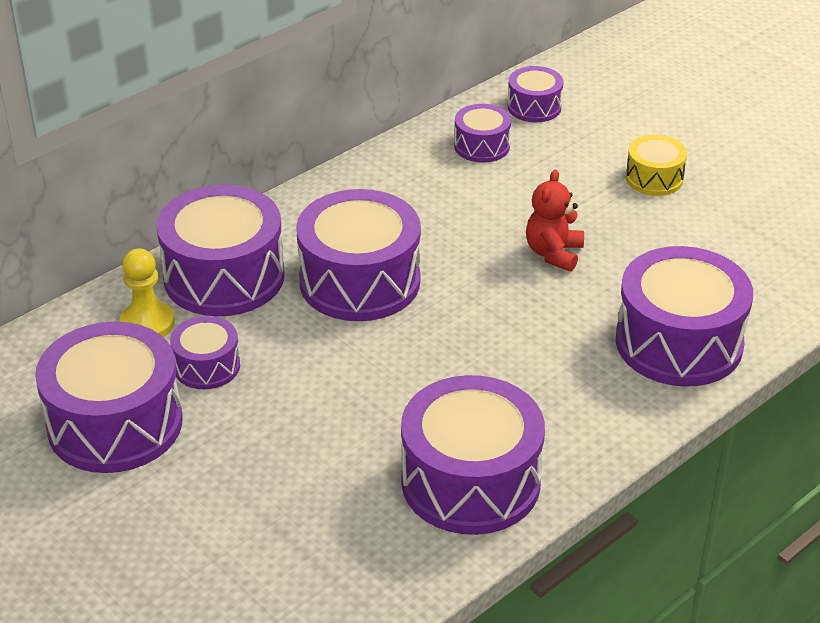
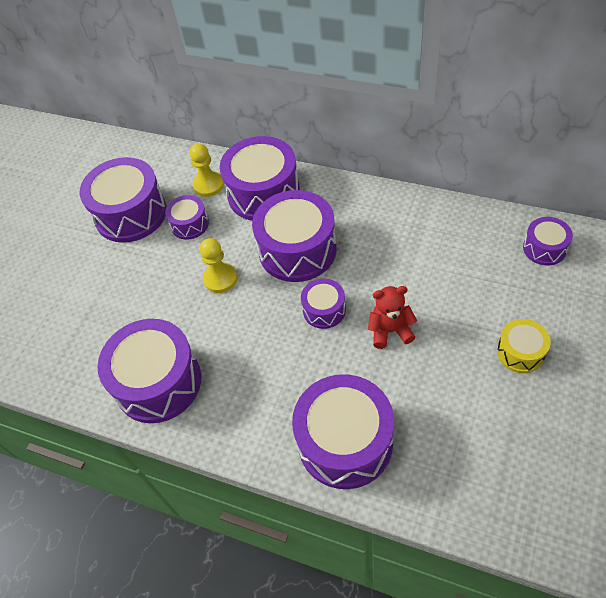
camera: 70 degrees right, 15 degrees up
purple drum [454,104,511,163] -> purple drum moved to [301,279,346,329]
none -> yellow pawn [200,238,237,293]

